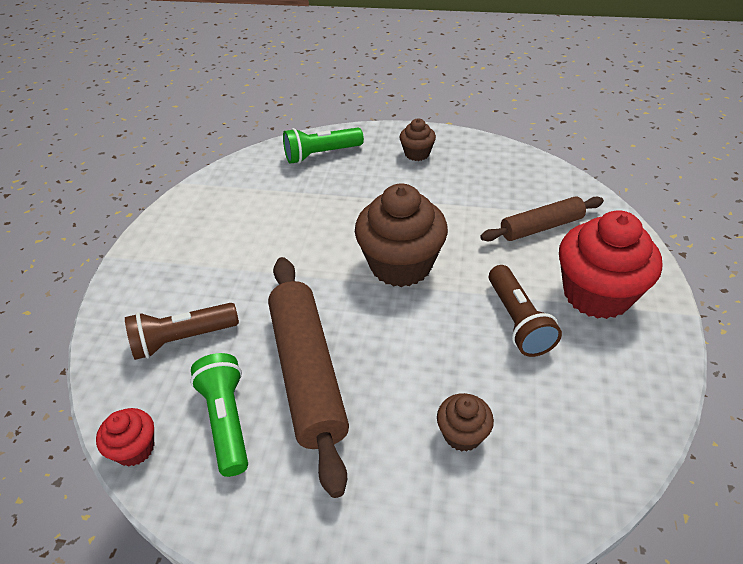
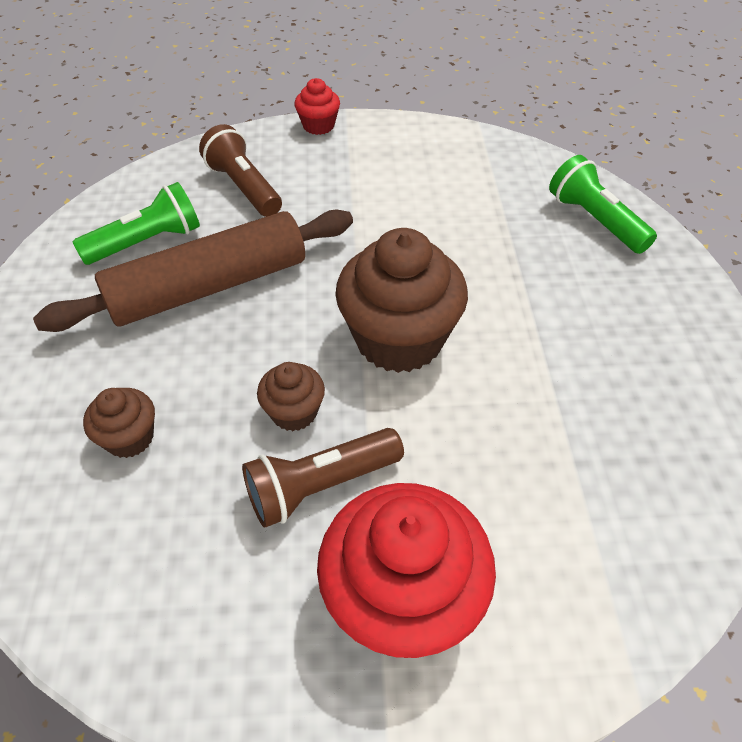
camera: 75 degrees right, 5 degrees up
red cupcake [96,408,154,466] -> red cupcake moved to [294,78,340,135]
brown cupcake [400,118,436,161] -> brown cupcake moved to [257,362,325,431]
brown rolling pin [480,196,604,241] -> none

